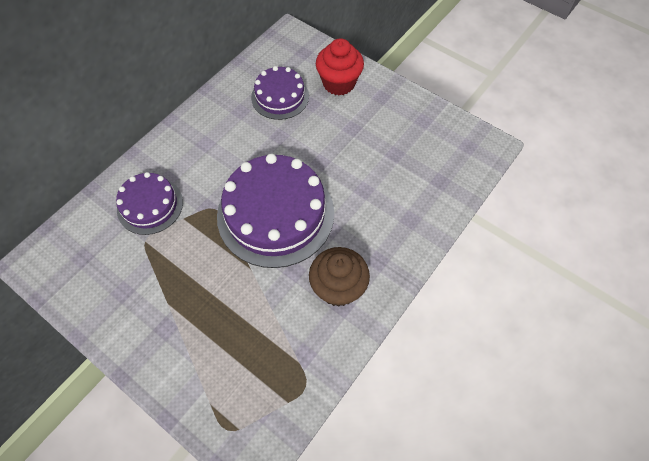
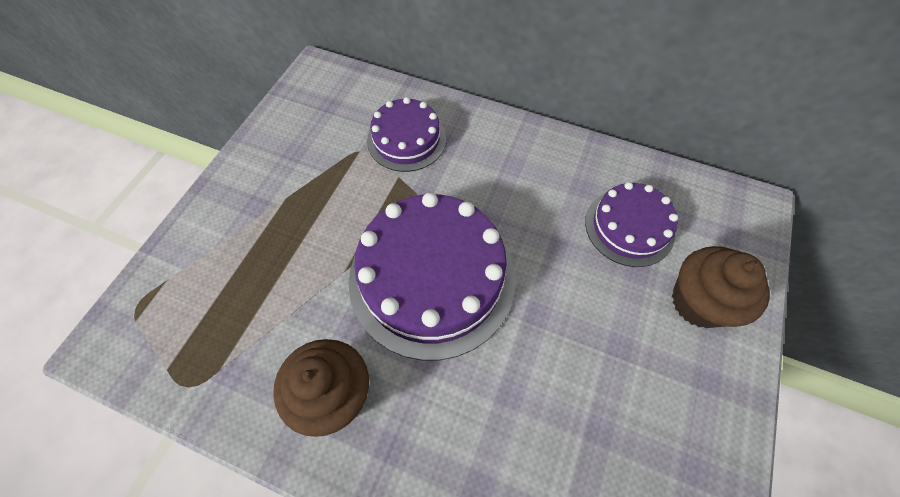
camera: 75 degrees right, 0 degrees up
red cupcake [316,38,364,96] -> brown cupcake [672,246,770,328]

